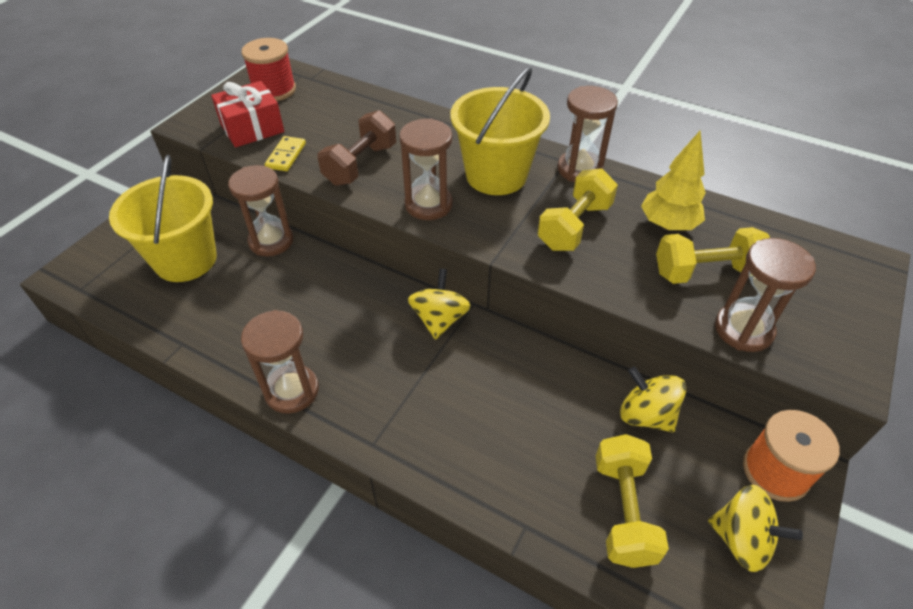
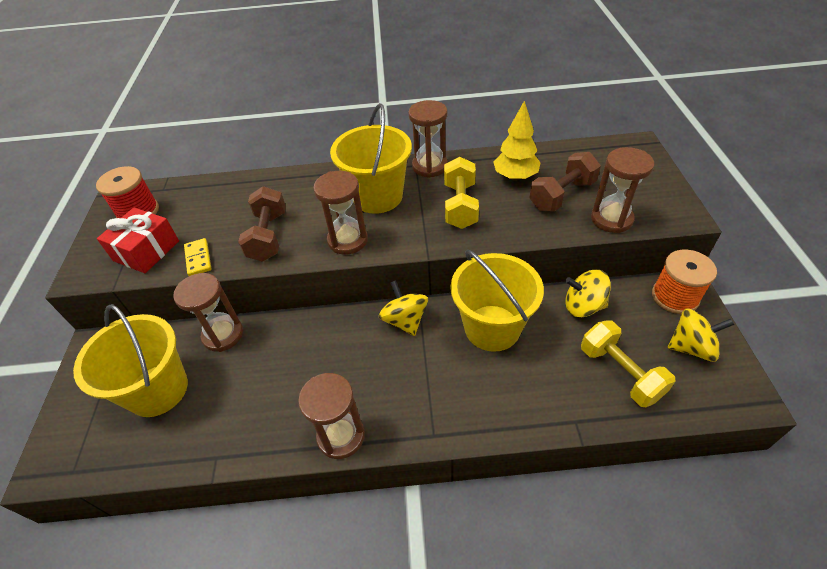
camera: 30 degrees left, 0 degrees up
yellow dumbbell [656,227,770,284] -> brown dumbbell [529,152,601,212]
none -> yellow bucket [450,249,544,352]

